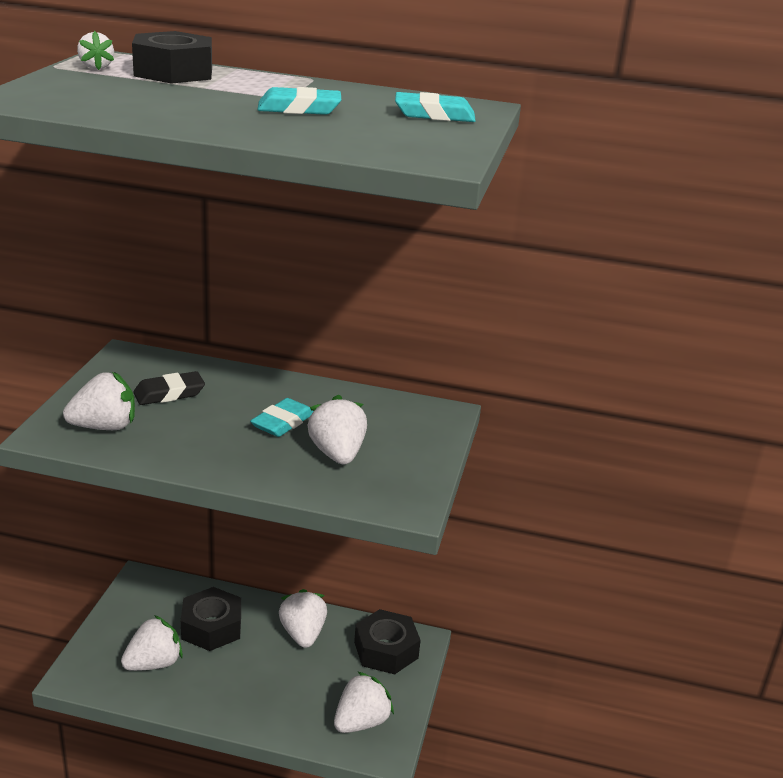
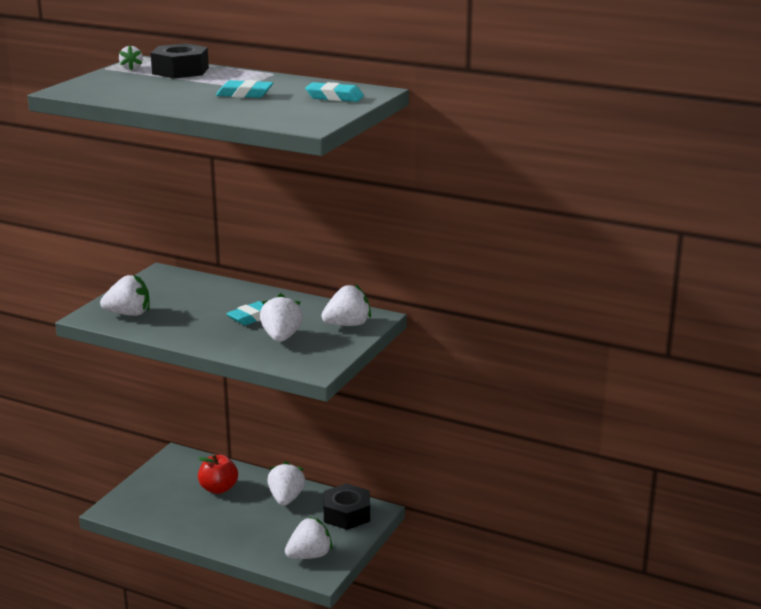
camera: 15 degrees right, 5 degrees down
white strawberry [121,615,183,671] -> white strawberry moved to [321,284,371,326]
black eraser [133,371,205,405] -> none
black nut [181,587,241,651] -> red apple [198,454,238,494]

